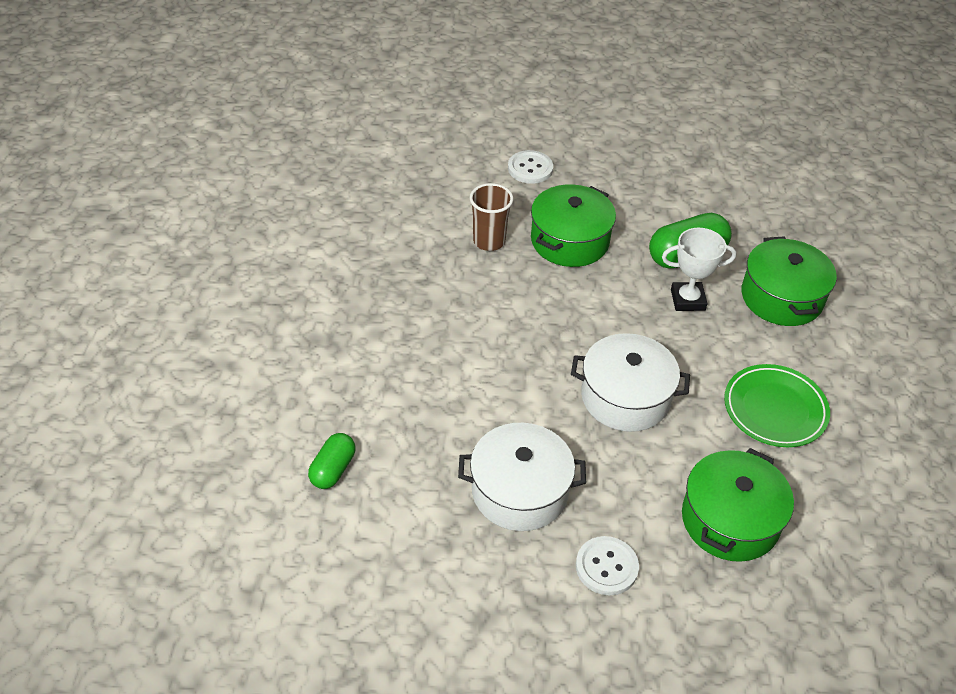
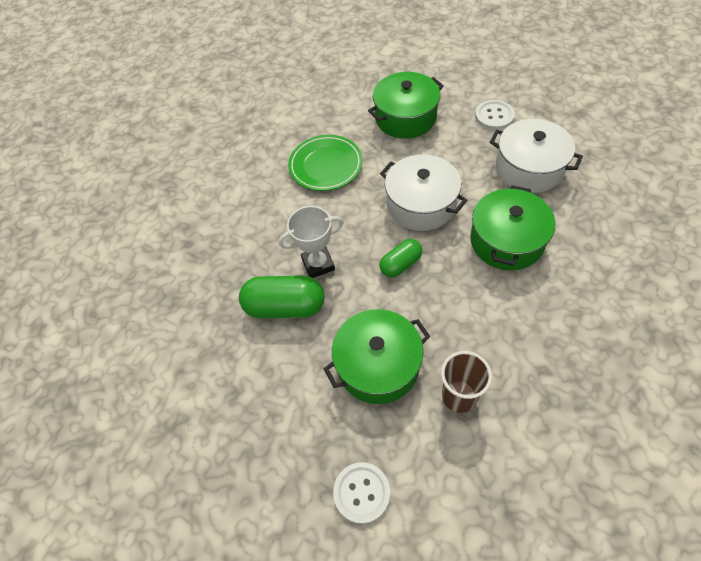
camera: 145 degrees left, 10 degrees up
green capsule [308,433,355,489] -> green capsule moved to [379,239,422,278]
white trophy [662,228,736,311] -> white trophy turned 45 degrees counterclockwise [278,206,344,278]
green pot [742,236,837,326] -> green pot moved to [470,185,555,270]

